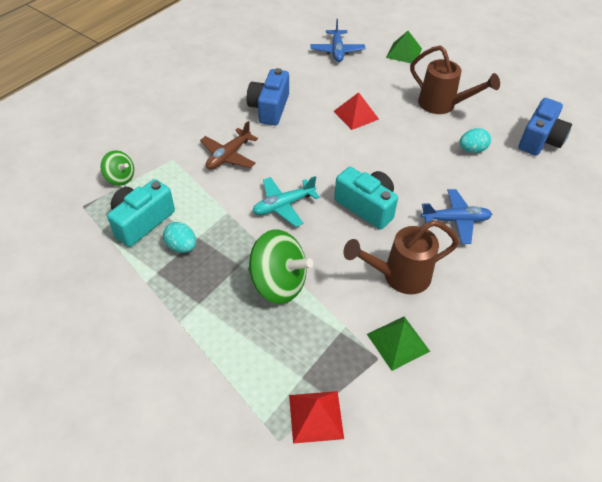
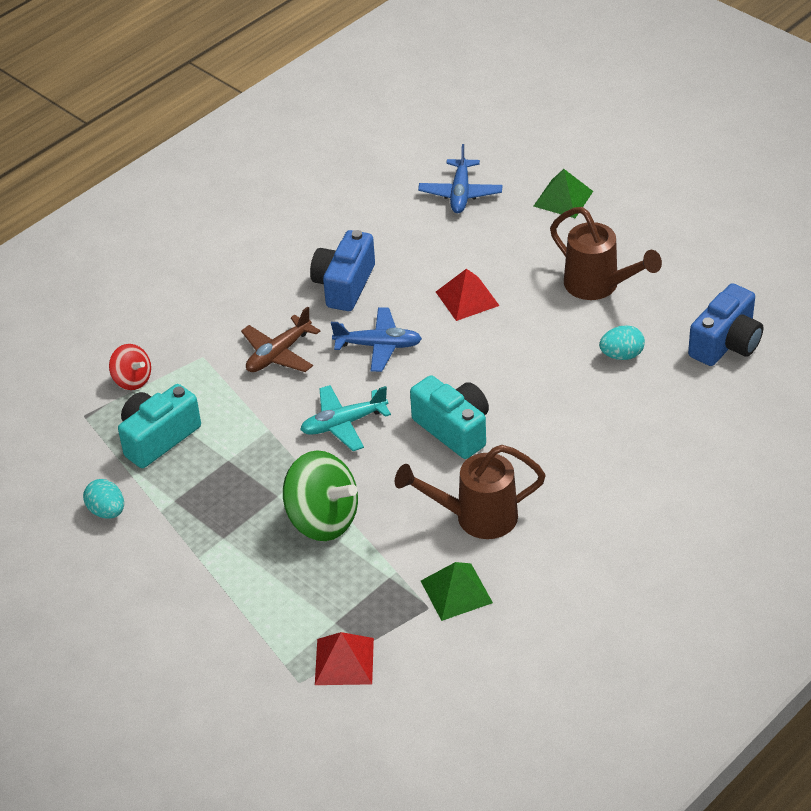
camera: 10 degrees right, 5 degrees down
green spinning top [101,150,134,186] -> red spinning top [109,344,151,390]
turquoise egg [163,222,196,253] -> turquoise egg moved to [83,479,124,519]
blue plane [421,189,492,244] -> blue plane moved to [331,307,422,372]

